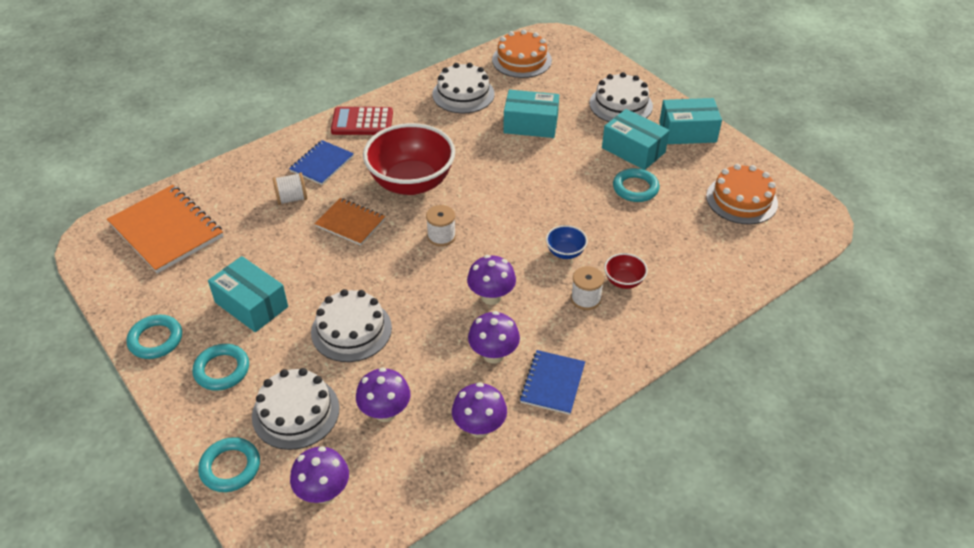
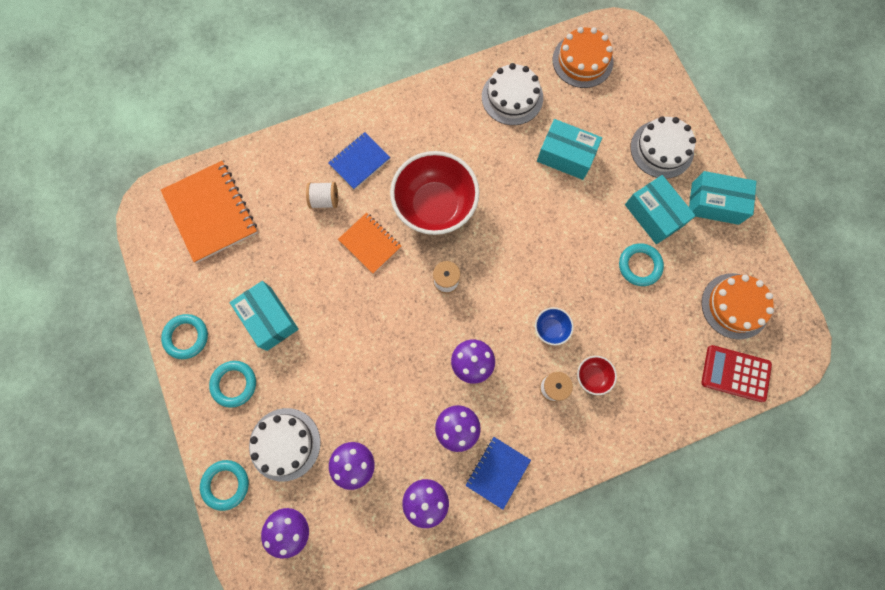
camera: 15 degrees right, 30 degrees up
white cake [311,289,392,362] -> none
red calculator [331,107,393,135] -> red calculator moved to [701,345,772,402]

